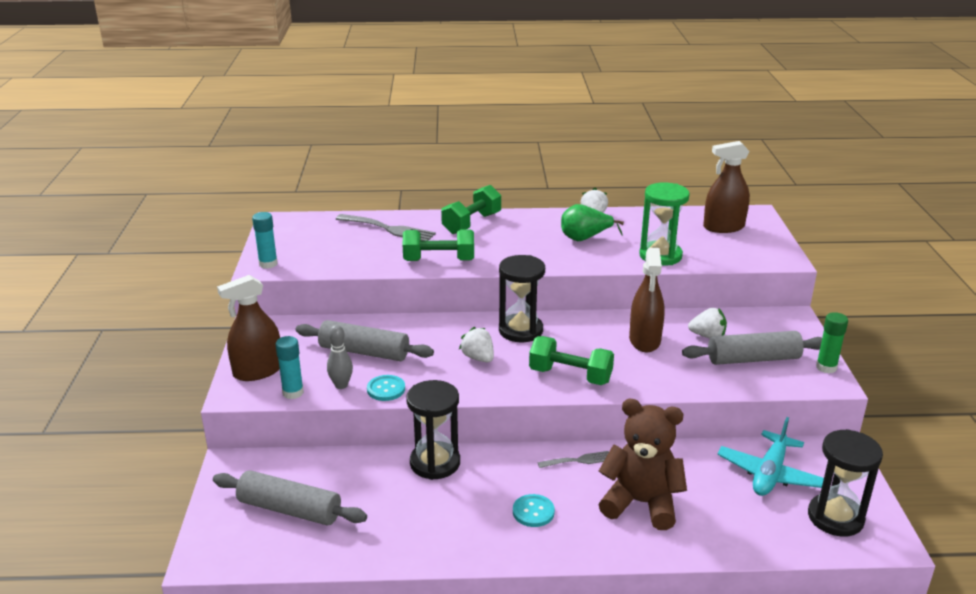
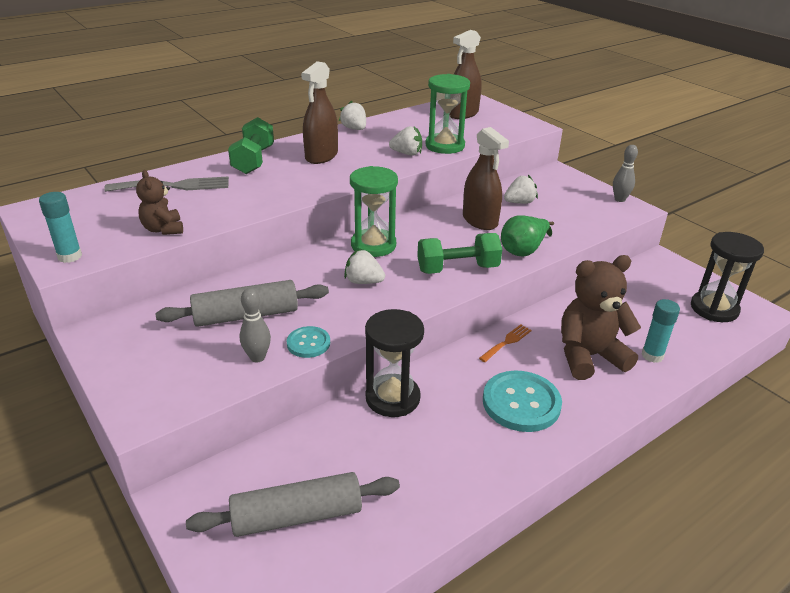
camera: 35 degrees left, 5 degrees up
brown spray bottle [217,275,280,381] -> brown spray bottle moved to [301,61,338,164]
turquoise glue stick [275,336,304,399] -> turquoise glue stick moved to [641,299,680,363]
green dumbbell [403,229,474,261] -> none
black hourglass [499,255,545,342] -> green hourglass [350,166,398,257]
turquoise button [513,494,555,527] -> turquoise button [483,371,562,432], size x1.81
grey fork [537,451,609,468] -> orange fork [479,324,532,362]
green pear [561,204,624,241] -> green pear moved to [501,216,554,256]
grey rolling pin [682,331,822,365] -> none
turquoise plane [717,417,824,496] -> none
green glue stick [816,312,848,373] -> grey bowling pin [613,145,638,202]
none -> brown teddy bear [136,170,183,235]
none -> white strawberry [389,126,422,156]

